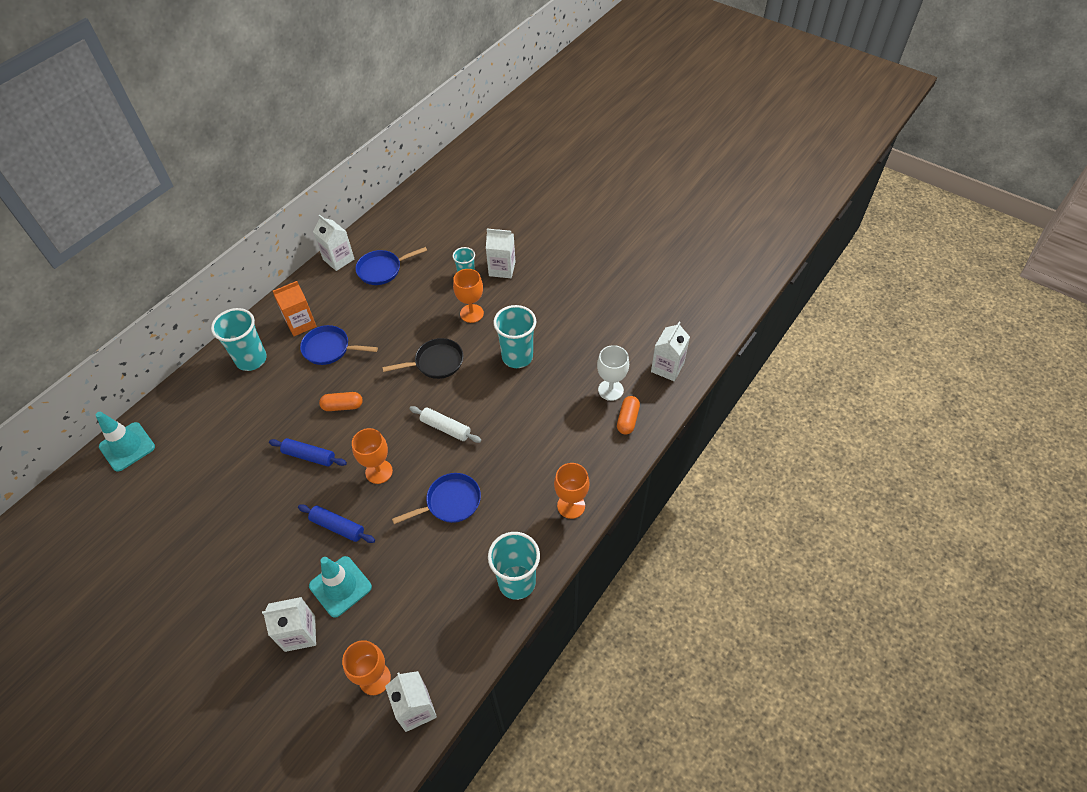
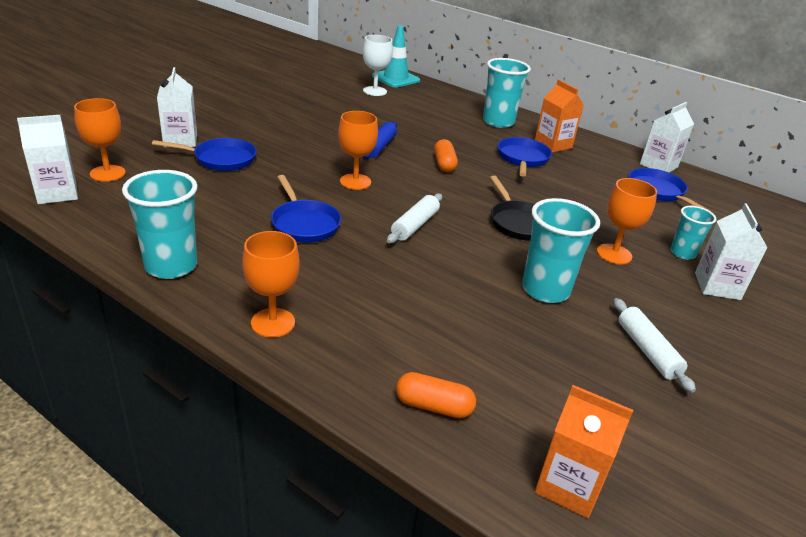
camera: 85 degrees right, 20 degrees down
blue rolling pin [298,504,375,543] -> none
turquoise traffic cone [309,556,372,618] -> blue pan [152,138,257,171]
white goblet [597,345,629,401] -> white goblet moved to [363,35,393,96]
white carton [651,322,690,381] -> orange carton [535,385,633,518]
none -> white rolling pin [613,298,696,393]

